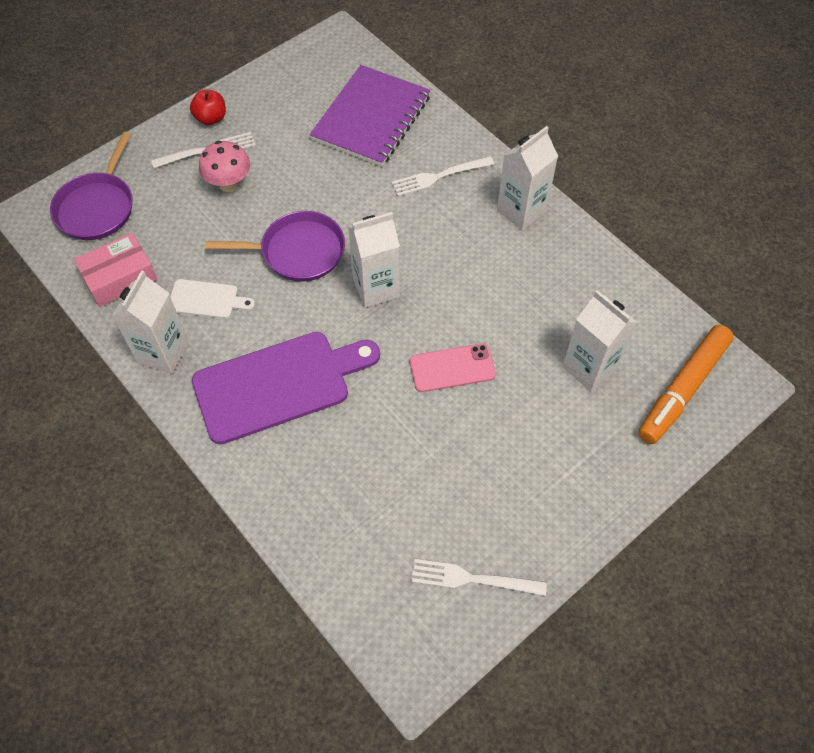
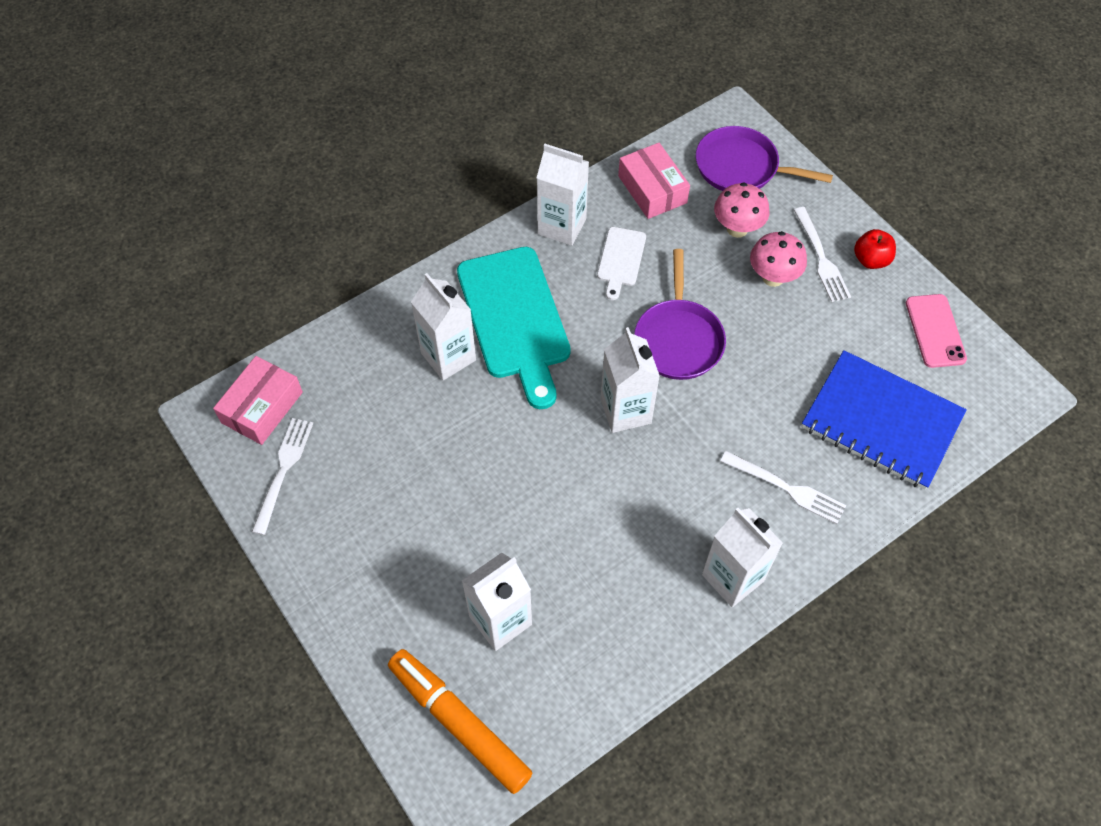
camera: 95 degrees right, 0 degrees up
purple cutting board [192,332,380,444] -> turquoise cutting board [457,247,571,409]
purple notebook [310,65,431,167] -> blue notebook [802,350,967,490]
white fork [392,156,494,196] -> white fork turned 135 degrees clockwise [720,451,846,524]
pink phone [410,343,496,392] -> pink phone moved to [906,294,967,368]
none -> pink box [213,356,303,445]
none -> white carton [411,273,476,380]
none -> pink mushroom [714,182,770,238]

